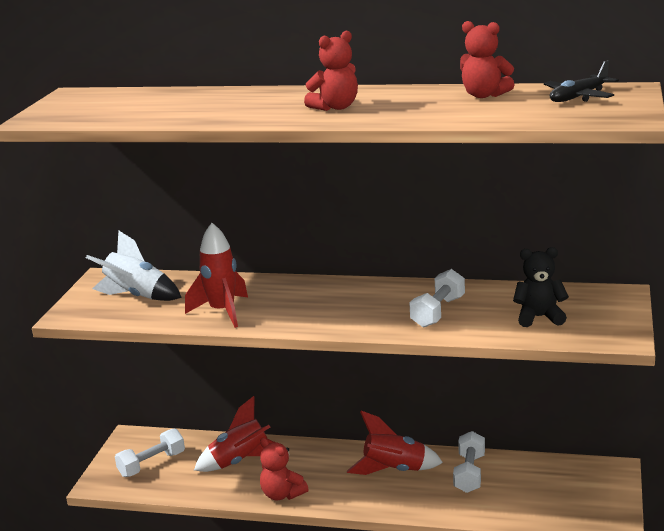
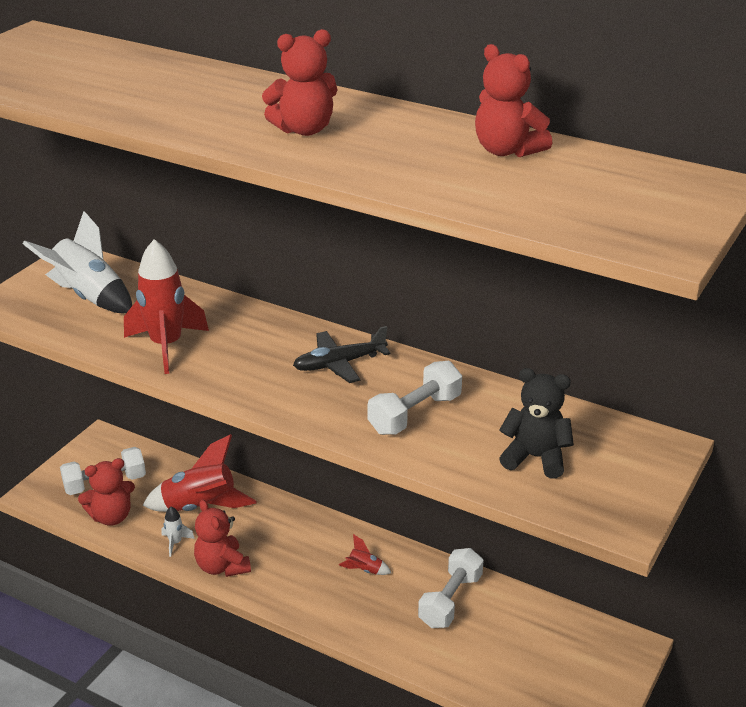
camera: 15 degrees right, 10 degrees up
red rocket [347,411,443,475] -> red rocket [339,534,391,575], size x0.45
black plane [544,60,619,102] -> black plane moved to [293,326,391,383]
none -> red teddy bear [78,458,135,526]
none -> white rocket [162,506,195,557]

